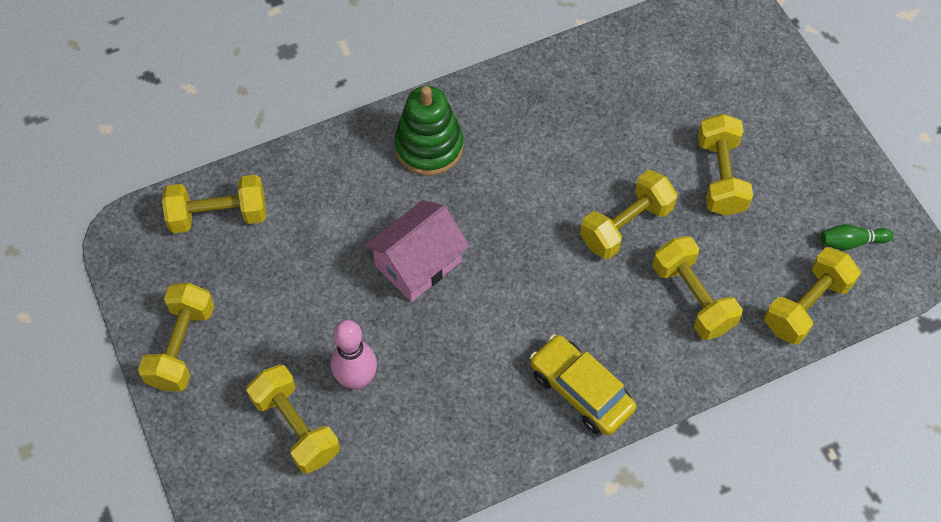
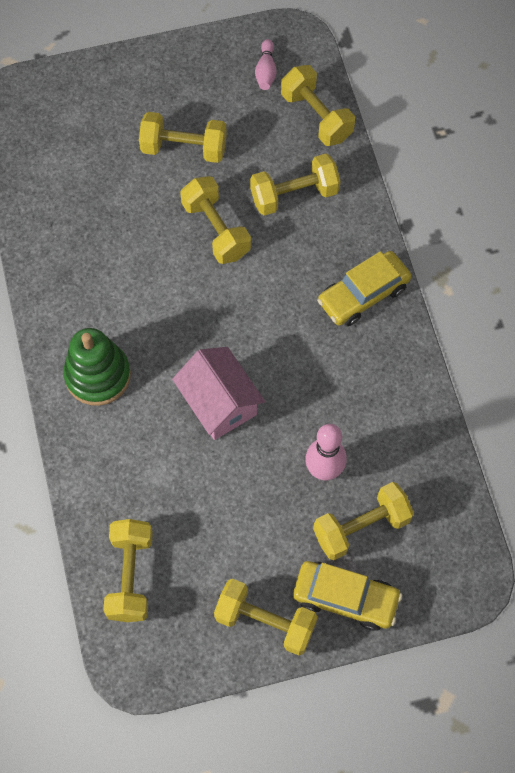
camera: 80 degrees left, 5 degrees up
green bowling pin [820,224,893,250] -> pink bowling pin [255,39,276,90]
none -> yellow car [293,561,402,631]

